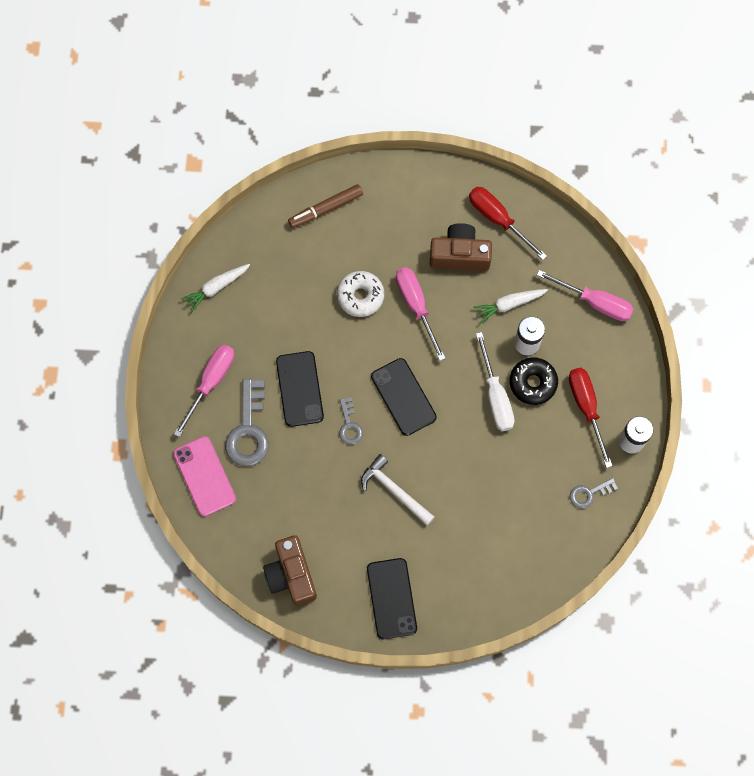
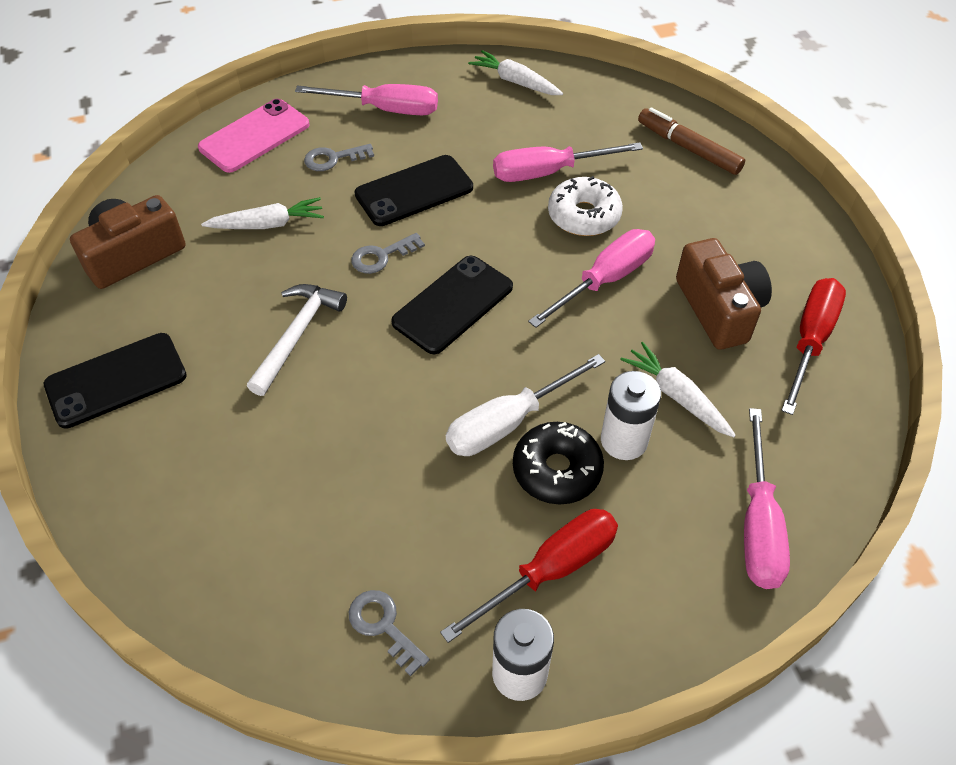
camera: 70 degrees right, 20 degrees down
grey key [225,379,269,467] -> grey key [304,144,374,171], size x0.54
none -> white carrot [201,197,324,229]
none -> pink screwdriver [493,142,643,182]

